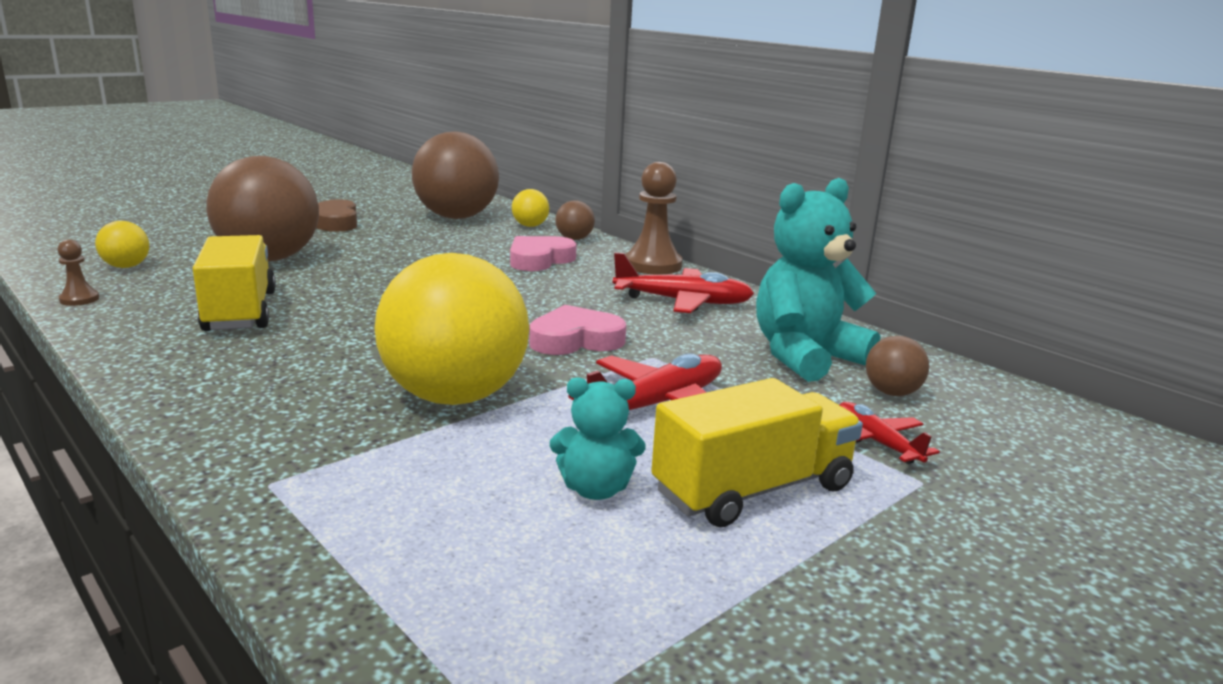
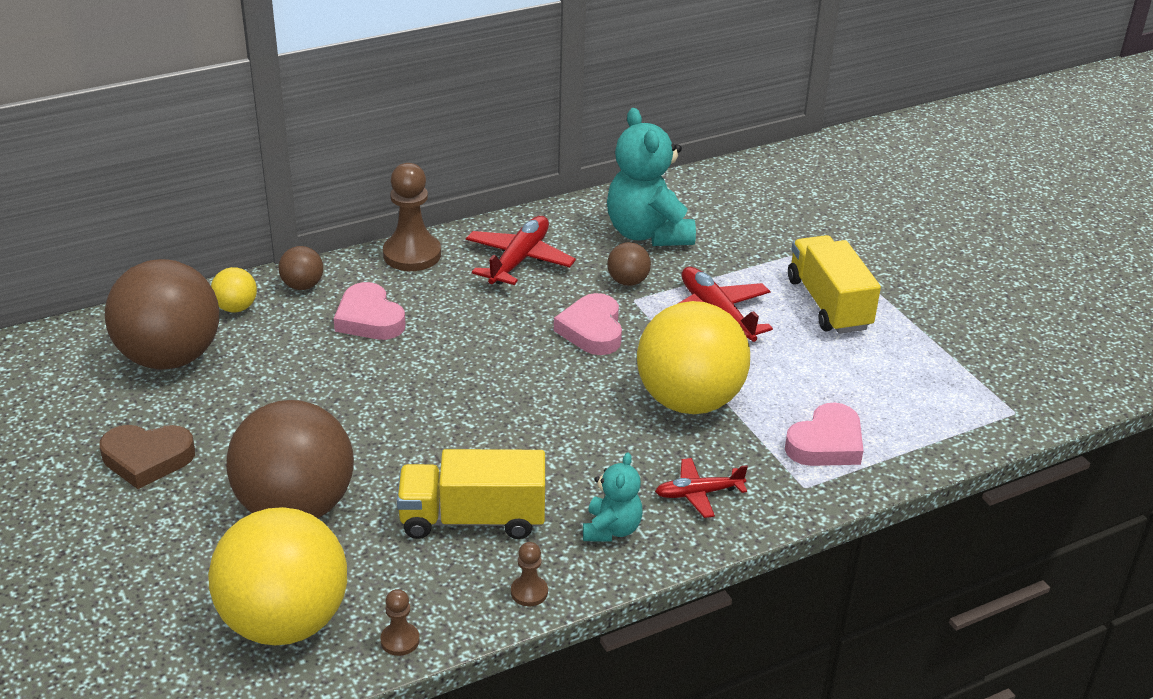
camera: 75 degrees left, 15 degrees up
yellow ball [95,221,149,268] -> yellow ball [208,507,347,646], size x2.30
turquoise teddy bear [550,377,645,500] -> turquoise teddy bear moved to [583,452,643,542]
red plane [839,402,940,464] -> red plane moved to [655,458,748,518]
brown ball [866,336,929,396] -> brown ball moved to [607,242,651,286]
none -> brown pawn [511,542,548,606]
none -> pink heart [785,402,863,466]

